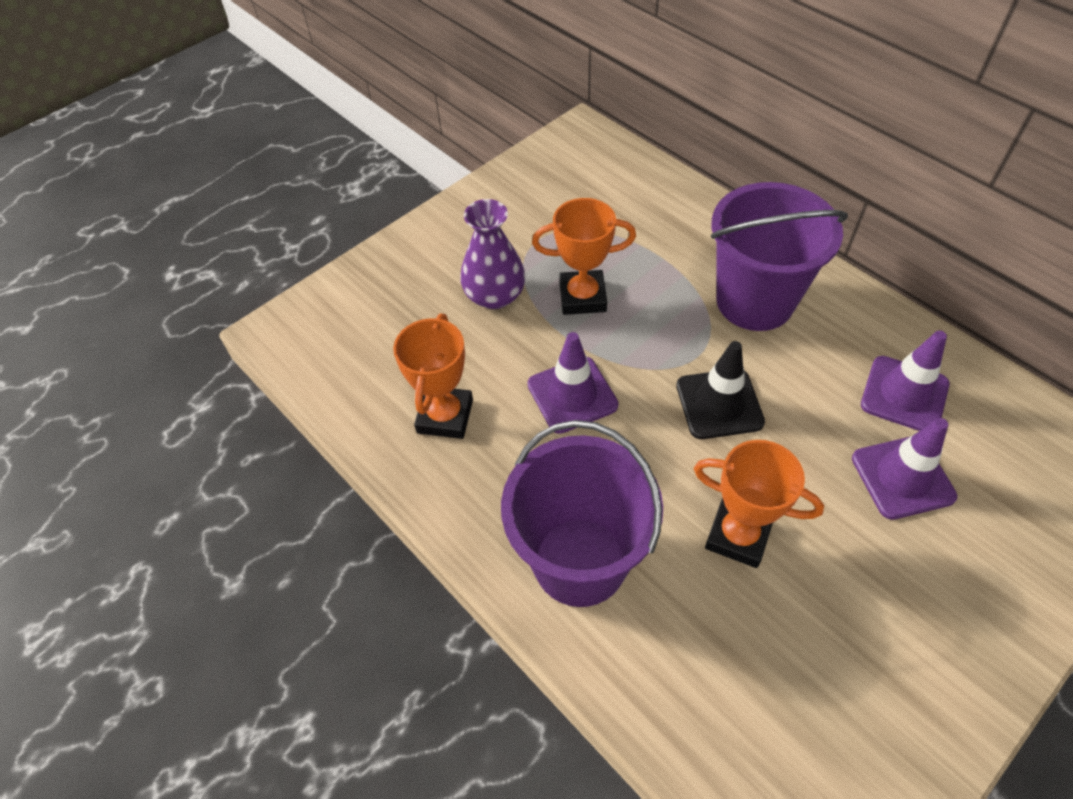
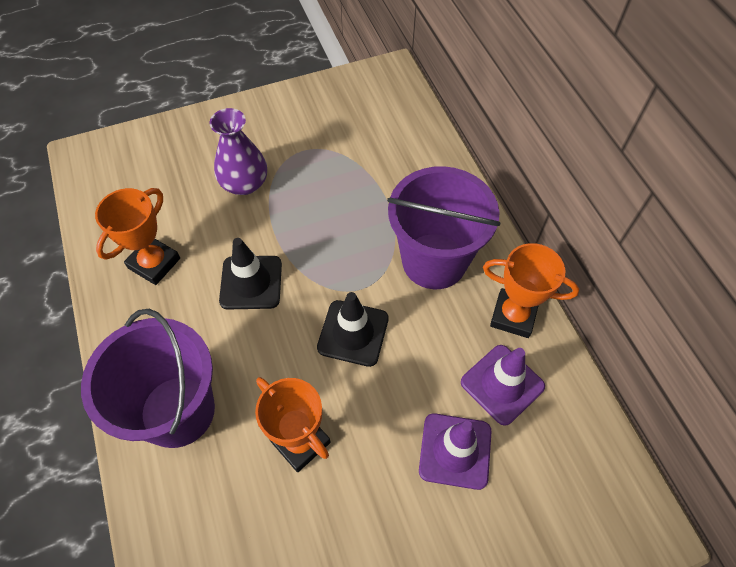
camera: 20 degrees right, 5 degrees up
purple traffic cone [527,332,618,434] -> black traffic cone [219,238,282,309]
orange trophy [532,198,636,315] -> orange trophy moved to [483,243,579,338]

